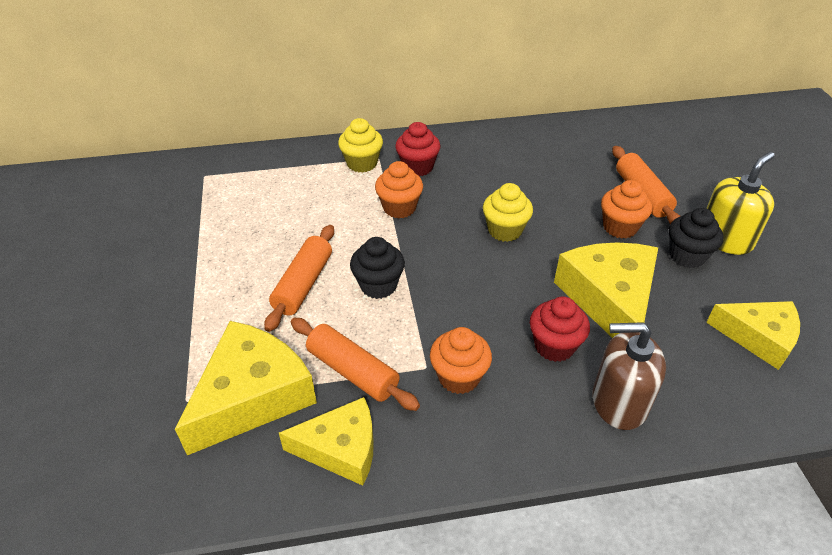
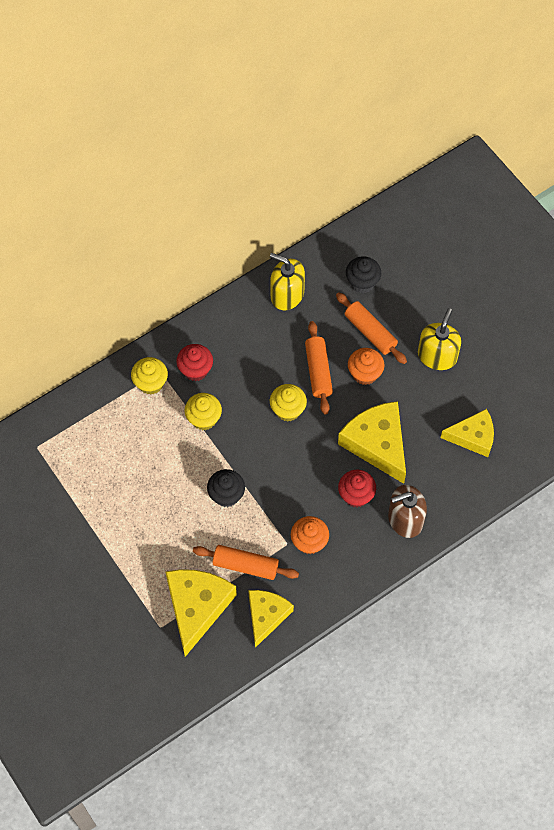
camera: 25 degrees left, 20 degrees up
orange rolling pin [264,225,334,332] -> orange rolling pin moved to [305,321,333,415]
yellow cheese [279,397,374,486] -> yellow cheese turned 45 degrees counterclockwise [248,590,294,648]
orange cupcake [375,161,423,218] -> yellow cupcake [185,393,222,430]
black cupcake [669,208,723,268] -> black cupcake moved to [346,256,381,293]
none -> yellow soap dispenser [270,253,305,310]

